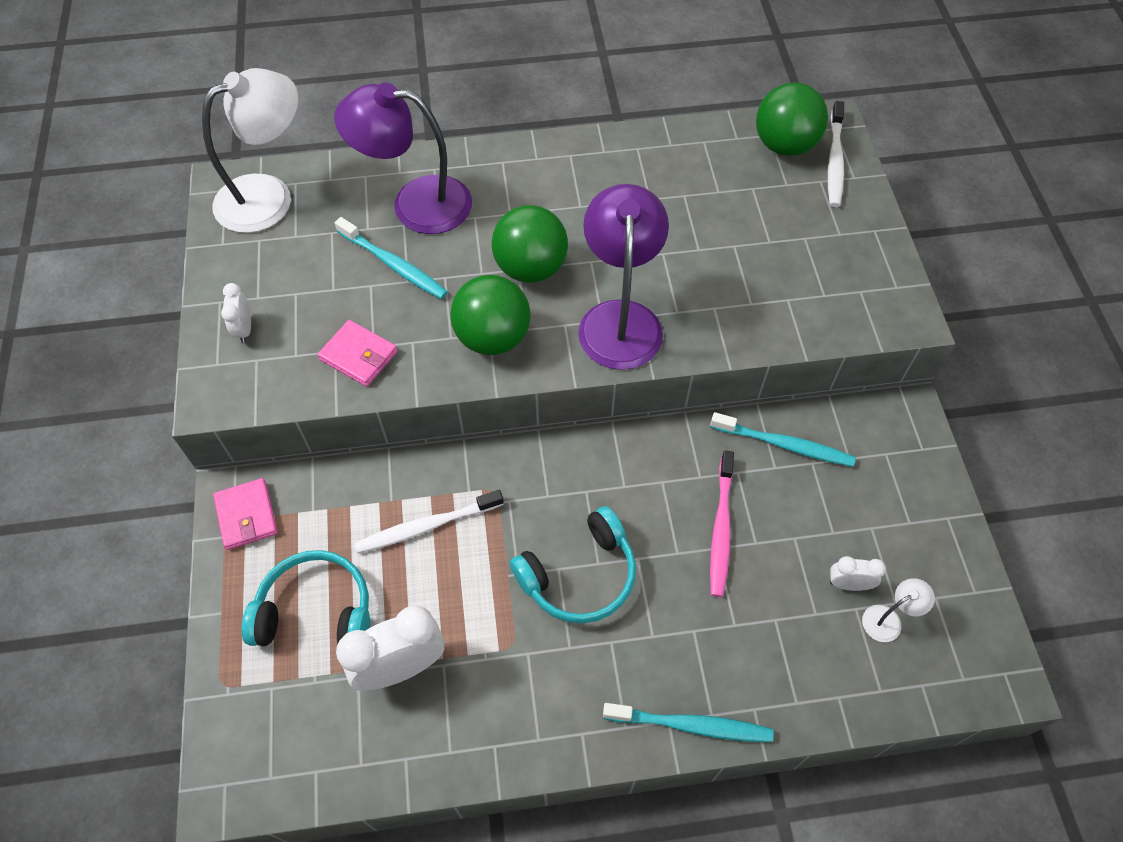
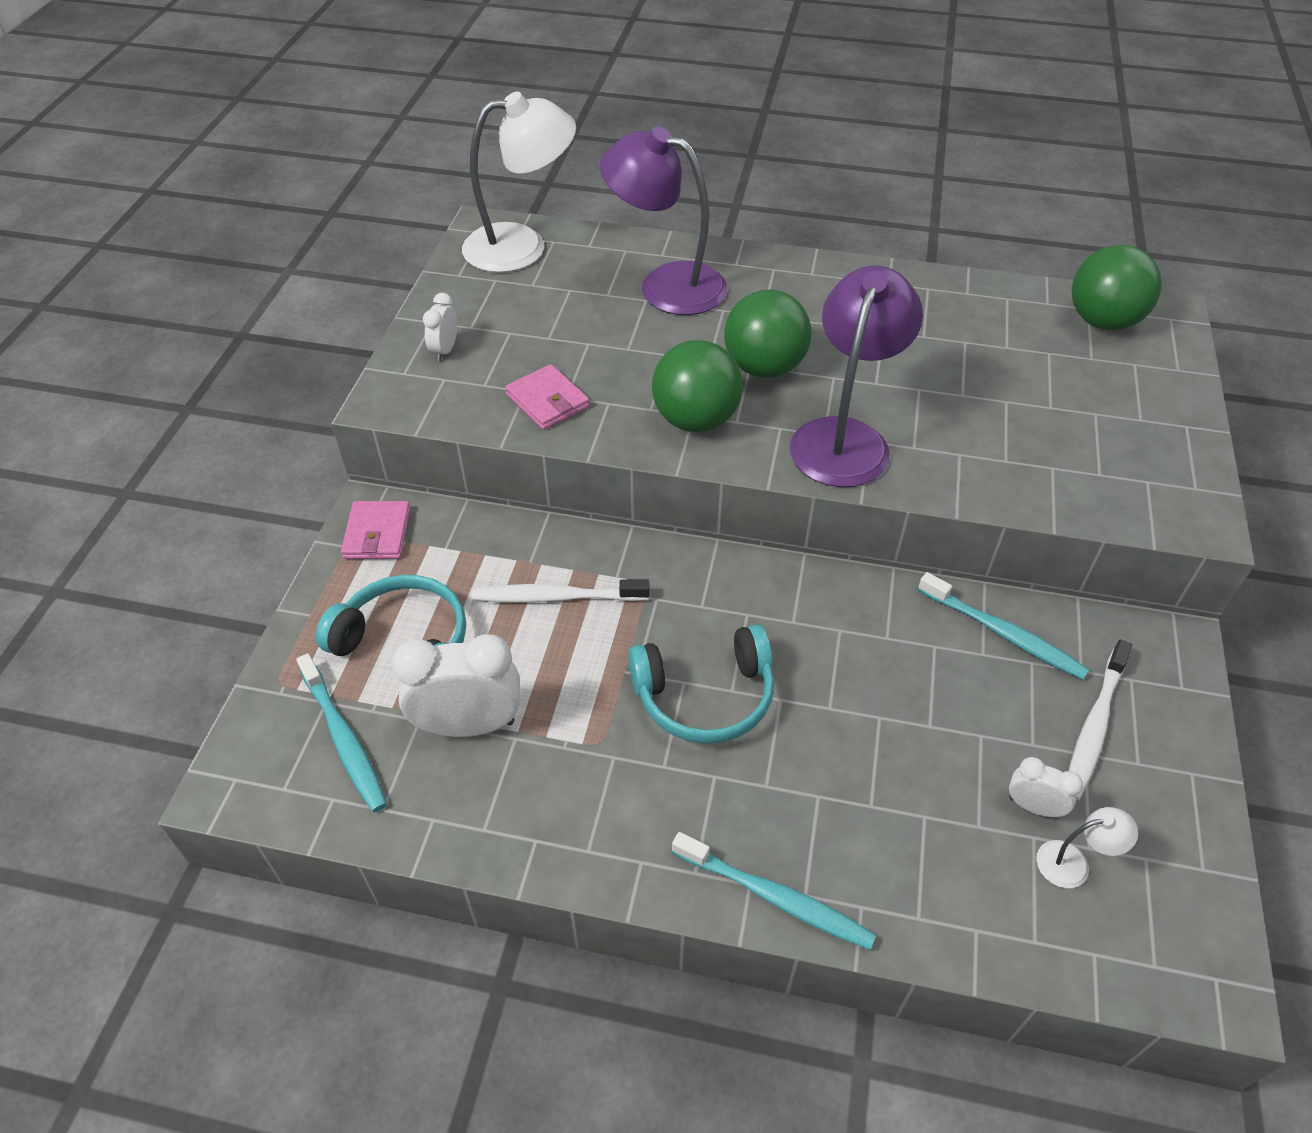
camera: 20 degrees right, 10 degrees down
turquoise toothbrush [335,217,448,299] -> turquoise toothbrush moved to [296,653,387,812]
pink toothbrush [710,451,734,597] -> none
white toothbrush [828,101,844,207] -> white toothbrush moved to [1069,639,1132,800]

